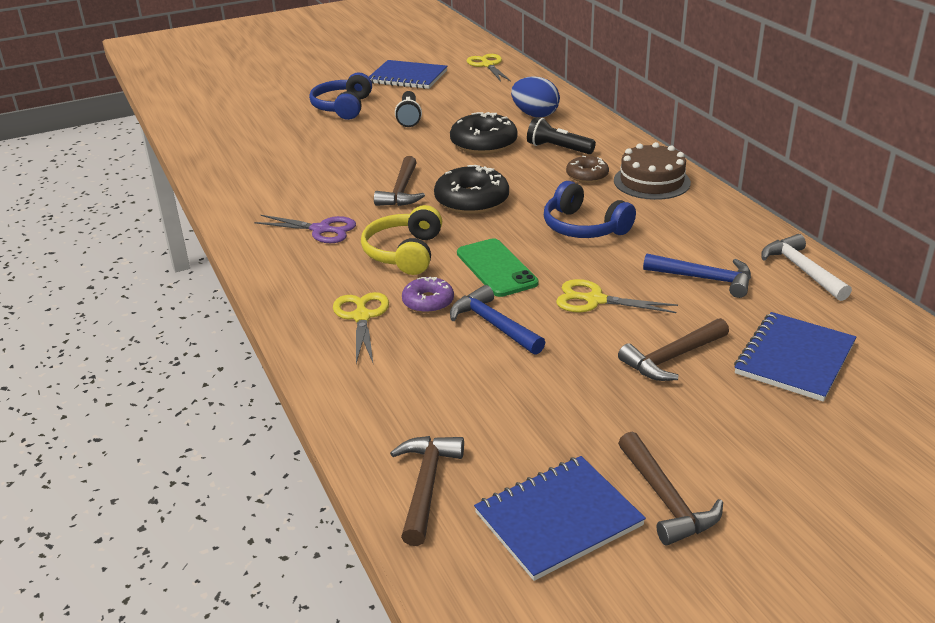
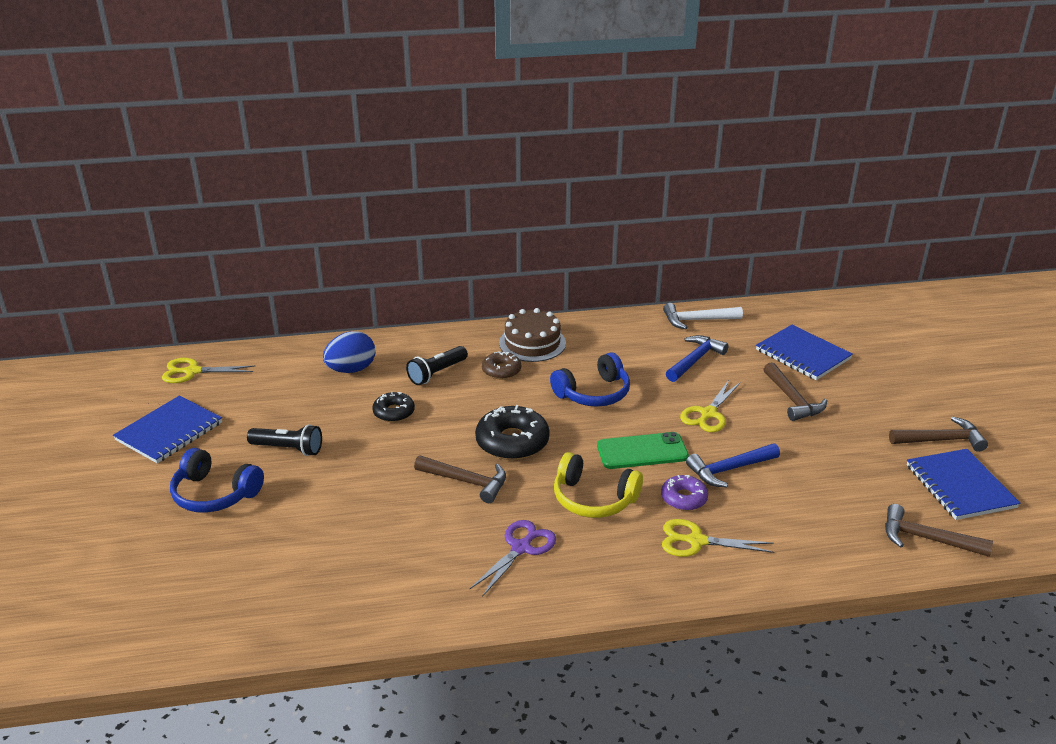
camera: 75 degrees left, 0 degrees up
black donut [450,112,518,154] -> black donut [372,392,415,422], size x0.59

